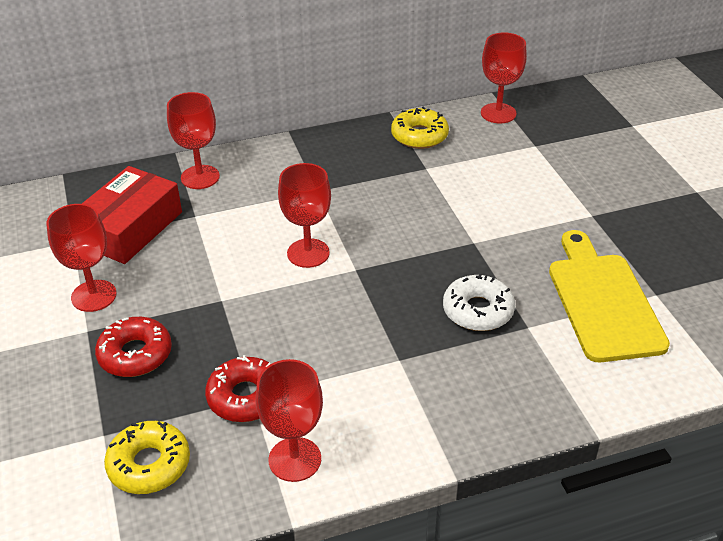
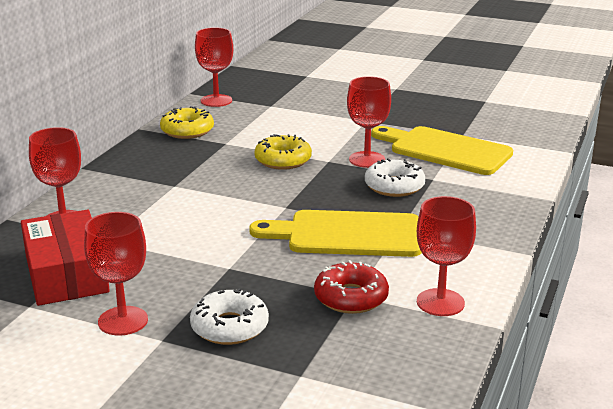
camera: 50 degrees left, 15 degrees down
red donut [95,317,172,377] -> white donut [190,289,269,345]
yellow donut [104,421,190,494] -> yellow donut moved to [254,134,312,170]
red goblet [278,163,331,268] -> red goblet moved to [347,76,391,168]
none -> yellow cutting board [249,210,422,257]

